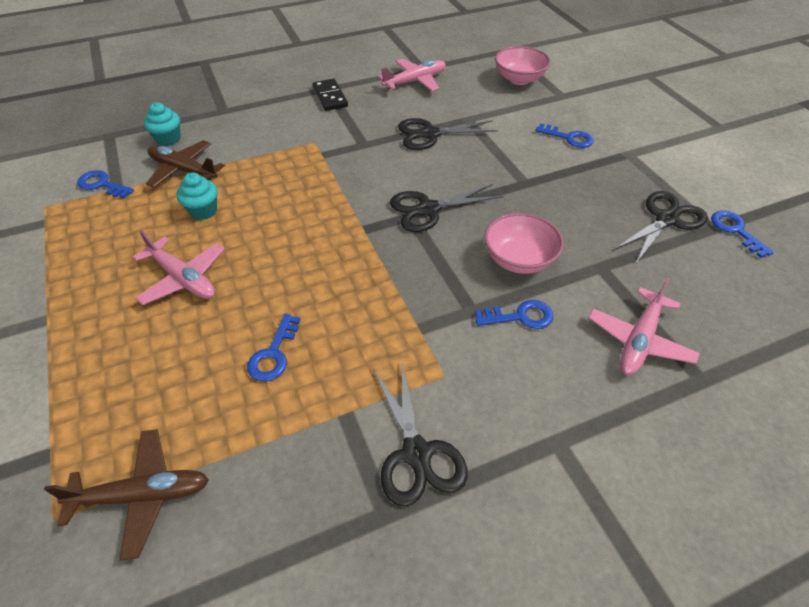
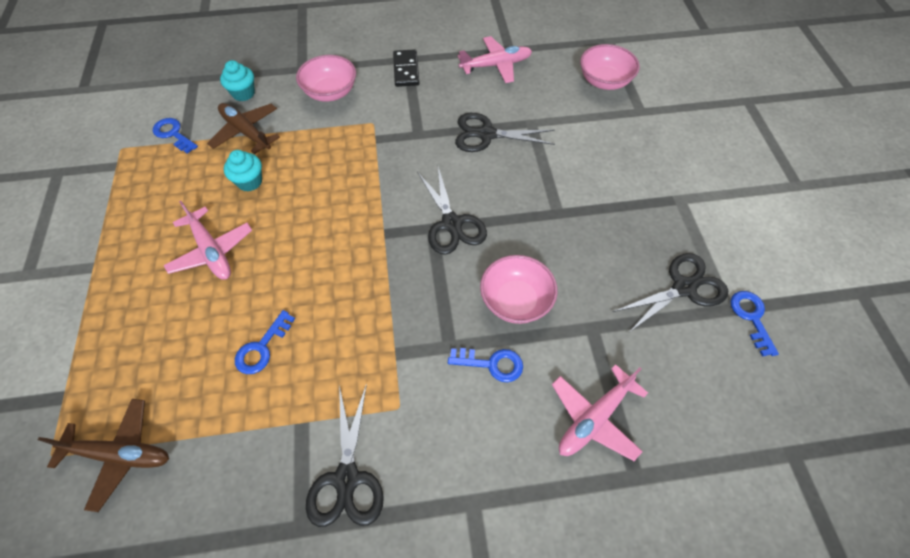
camera: 15 degrees right, 10 degrees up
black scissors [390,184,504,232] -> black scissors turned 105 degrees counterclockwise [417,167,487,255]
blue key [535,123,594,148] -> none
none -> pink bowl [296,55,356,102]

